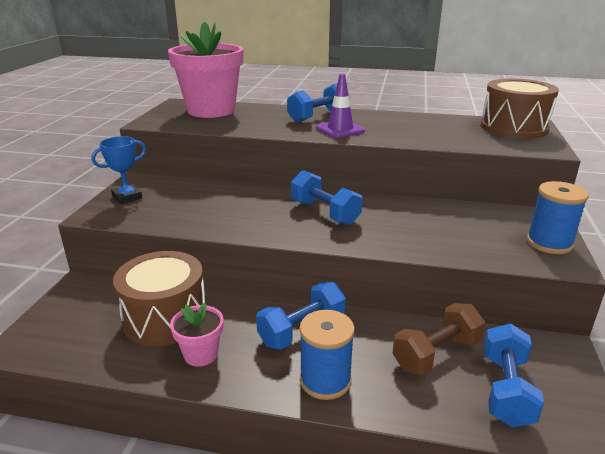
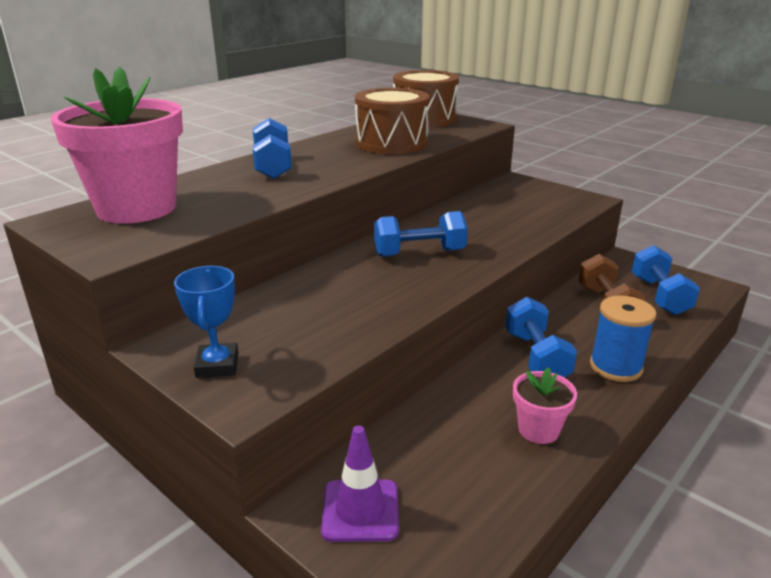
camera: 60 degrees left, 0 degrees up
brown drum [113,251,206,346] -> brown drum moved to [355,88,429,154]
purple traffic cone [316,74,365,138] -> purple traffic cone moved to [321,425,399,542]
blue dumbbell [483,323,544,427] -> blue dumbbell turned 45 degrees clockwise [632,245,700,315]
blue spool [527,181,589,254] -> none

